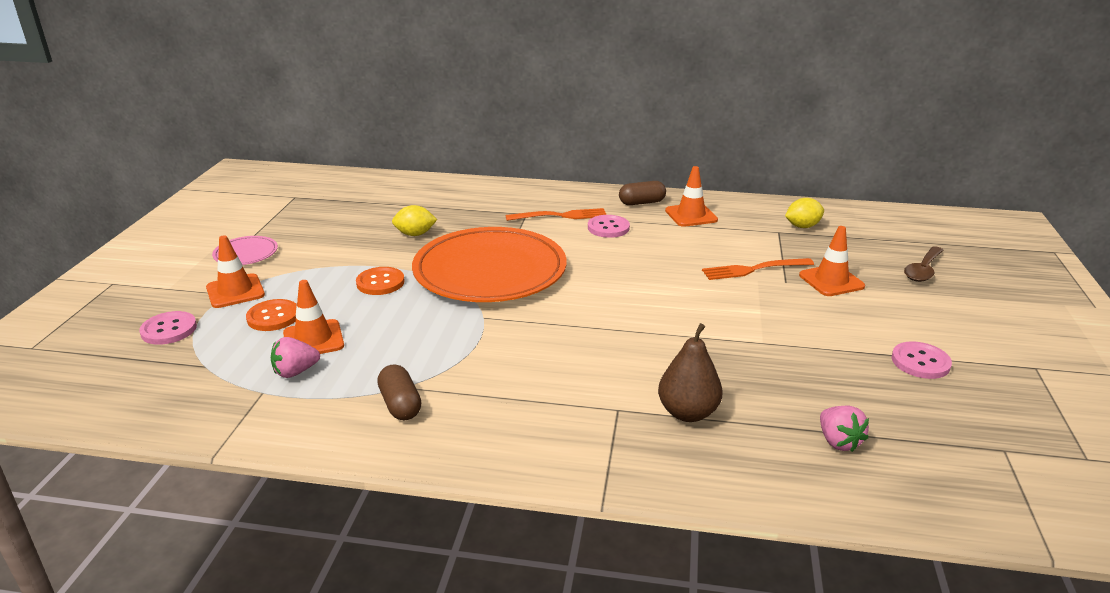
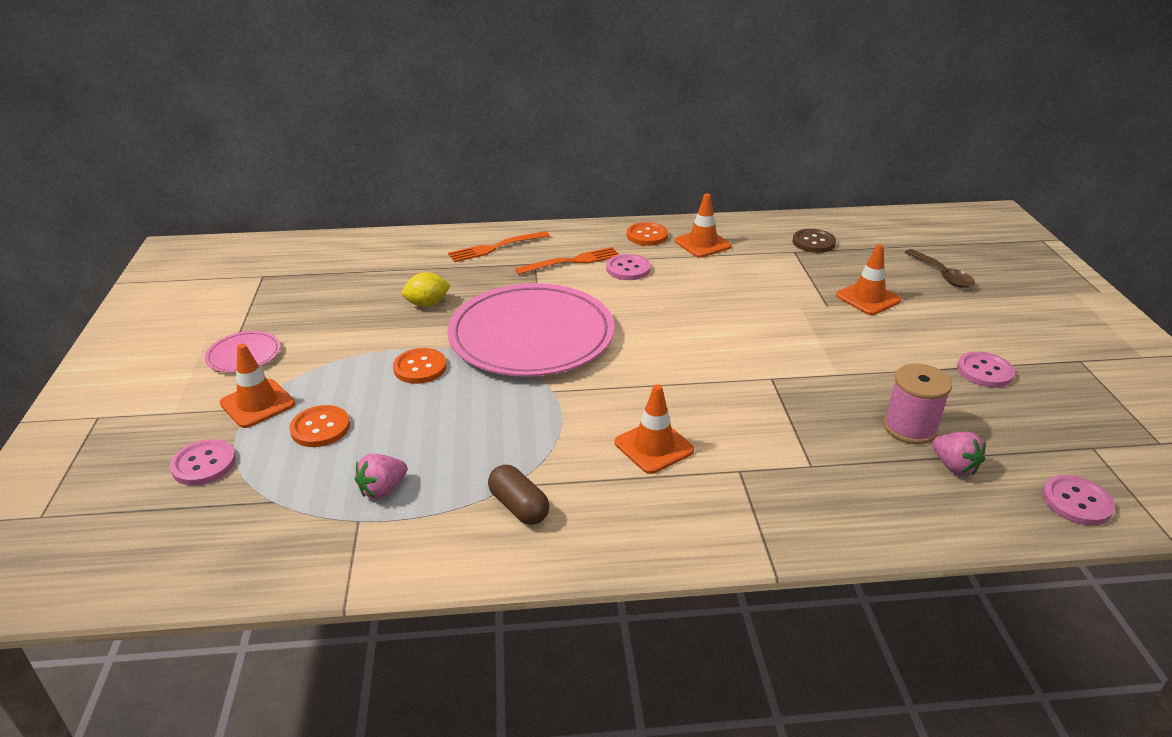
camera: 15 degrees left, 5 degrees up
orange traffic cone [283,280,344,354] -> orange traffic cone moved to [615,384,694,474]
orange plate [412,227,566,302] -> pink plate [447,283,614,377]
brown capsule [619,181,666,205] -> orange button [627,222,668,246]
brown pear [658,323,723,422] -> none
orange fork [702,258,814,280] -> orange fork moved to [448,231,550,262]
yellow lemon [785,198,824,228] -> brown button [793,229,836,253]
brown spoon [904,246,944,282] -> brown spoon turned 45 degrees counterclockwise [905,249,975,288]
none -> pink spool [883,364,952,444]
none -> pink button [1042,475,1115,526]

